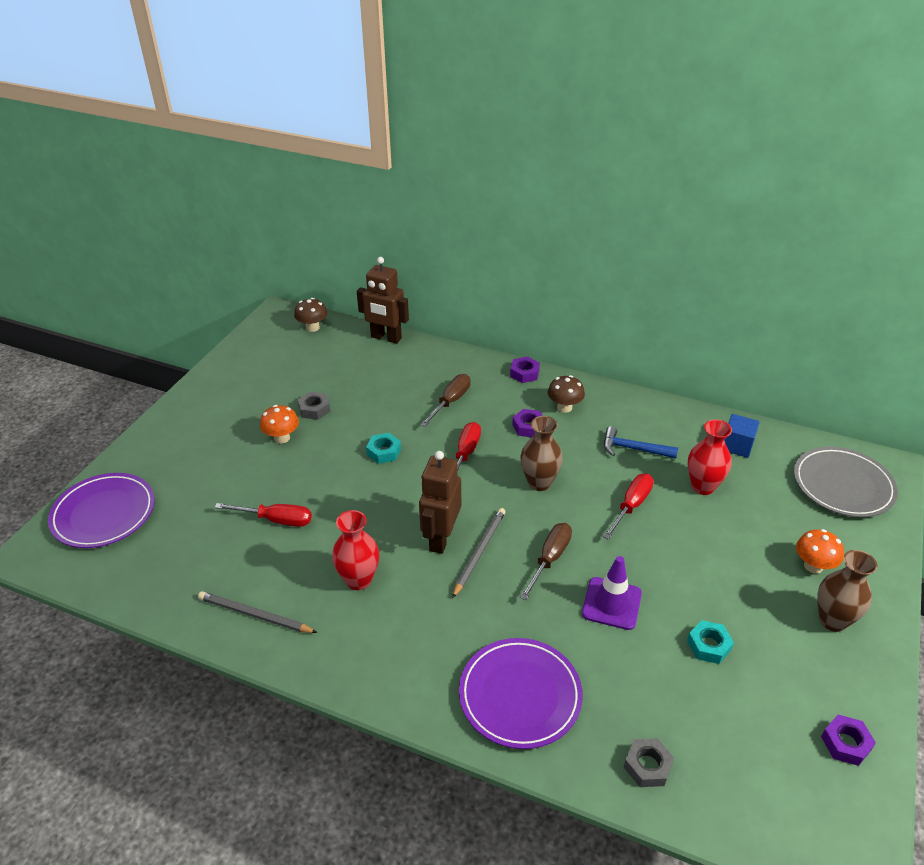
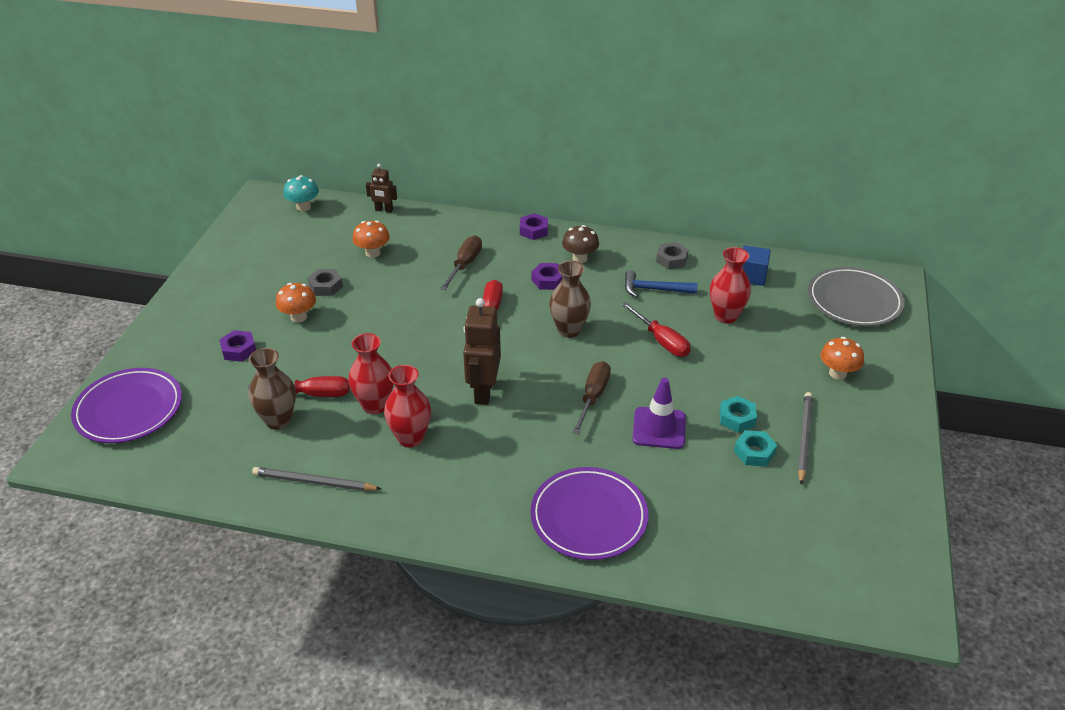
camera: 10 degrees left, 0 degrees up
brown mushroom [294,298,327,332] -> turquoise mushroom [283,175,319,212]
brown robot [357,257,409,344] -> brown robot [366,164,397,213], size x0.55
turquoise nut [366,433,401,464] -> turquoise nut moved to [720,396,757,433]
grey pencil [452,508,506,598] -> grey pencil moved to [798,392,813,485]
red screwdriver [603,474,654,540] -> red screwdriver turned 120 degrees clockwise [621,302,691,357]
grey nut [624,738,674,787] -> grey nut moved to [656,242,689,269]
brown vase [817,550,878,632] -> brown vase moved to [249,348,296,430]
purple nut [821,715,876,766] -> purple nut moved to [219,330,256,362]
none -> red vase [348,333,394,414]
none -> orange mushroom [352,221,390,258]

